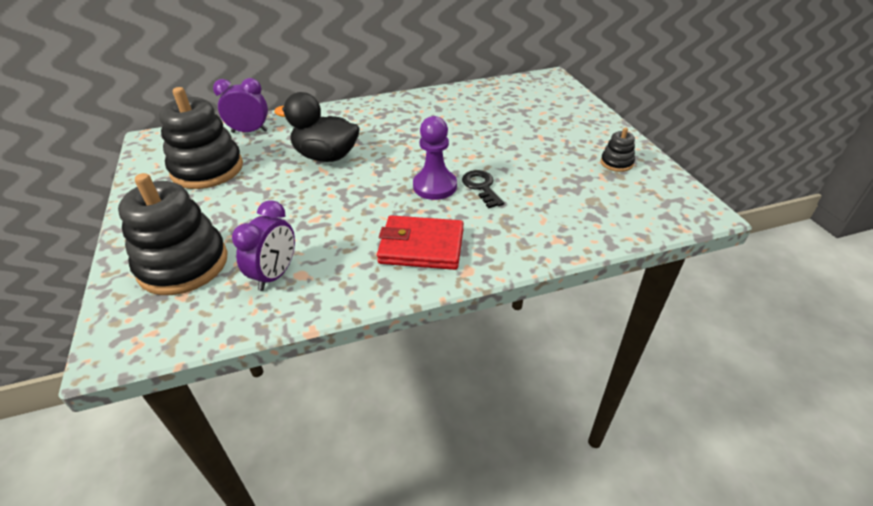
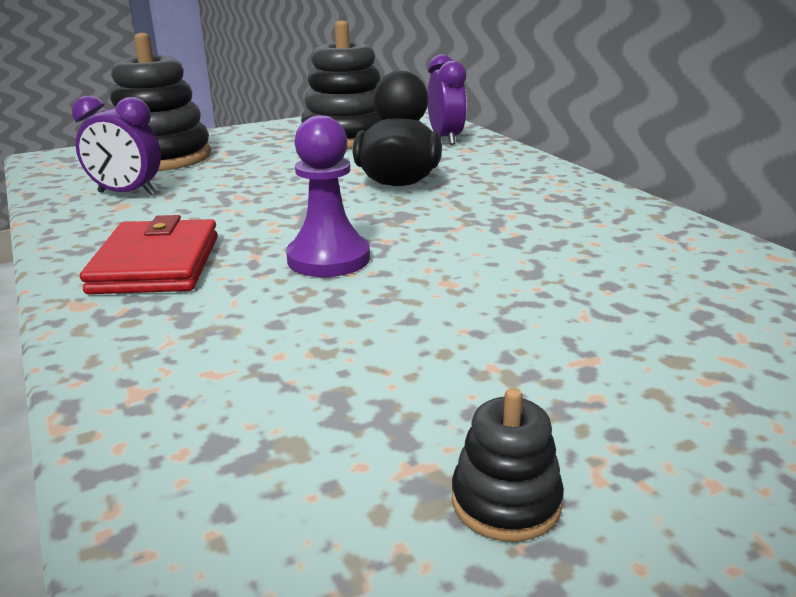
camera: 80 degrees right, 15 degrees down
black key [462,170,504,208] -> none

